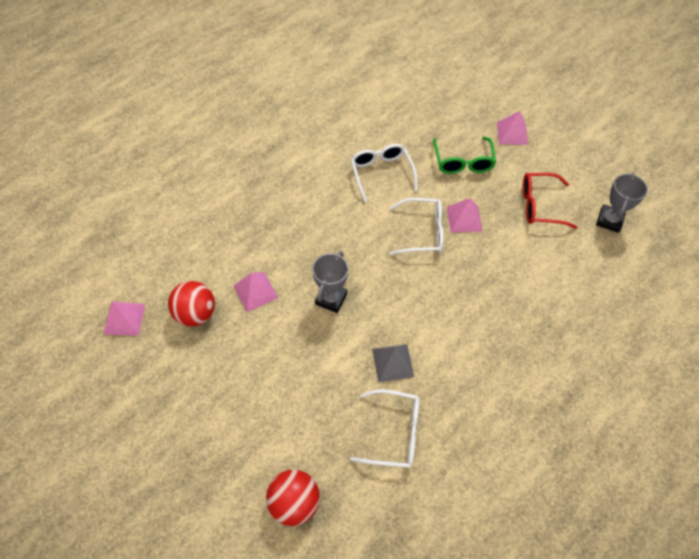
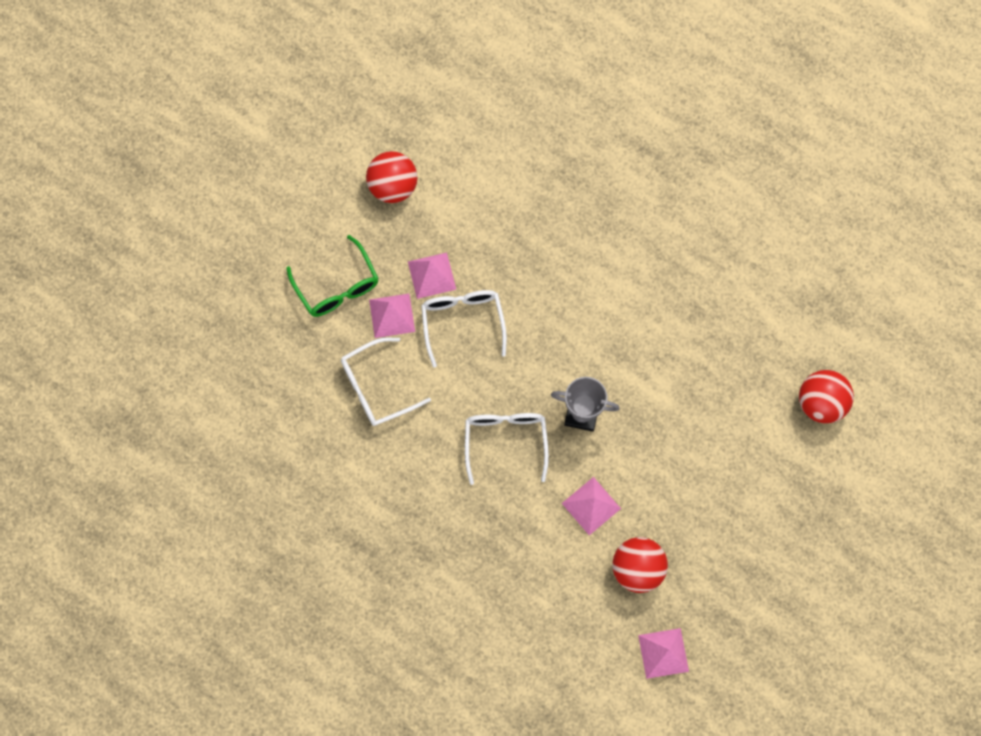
camera: 100 degrees left, 15 degrees up
white glasses [350,389,419,468] -> white glasses moved to [465,413,549,485]
grey pyramid [372,344,414,382] -> none
green glasses [433,137,496,174] -> green glasses turned 75 degrees clockwise [286,235,378,317]
pink pyramid [497,111,529,145] -> pink pyramid moved to [369,294,415,338]
red glasses [523,173,578,229] -> red ball [366,151,418,203]
grey trophy [596,173,648,233] -> none

